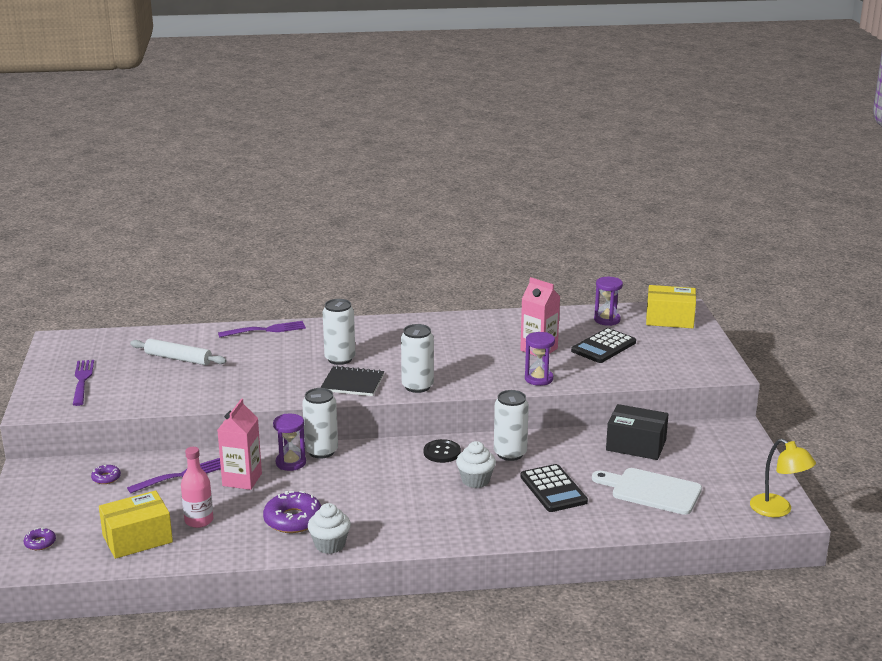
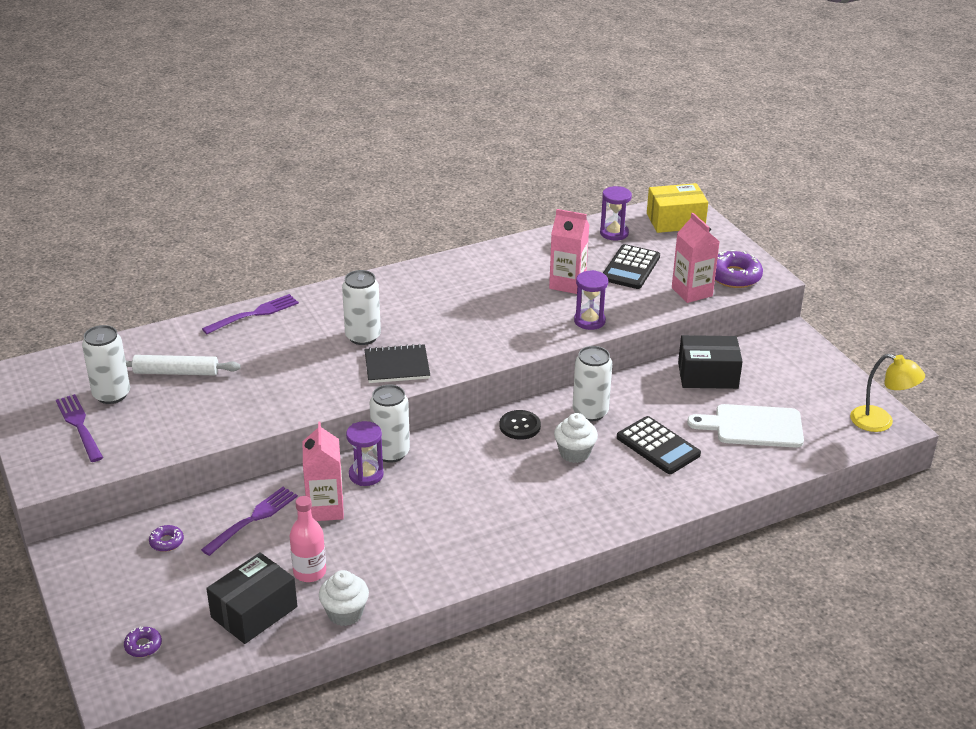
camera: 20 degrees left, 10 degrees up
yellow box [99,490,173,559] -> black box [206,552,297,644]
purple donut [263,491,321,533] -> purple donut moved to [715,250,763,288]
white cupcake [308,503,351,554] -> white cupcake moved to [319,570,369,626]
white can [401,324,434,393] -> white can moved to [82,325,130,404]
none -> pink carton [672,213,720,303]

